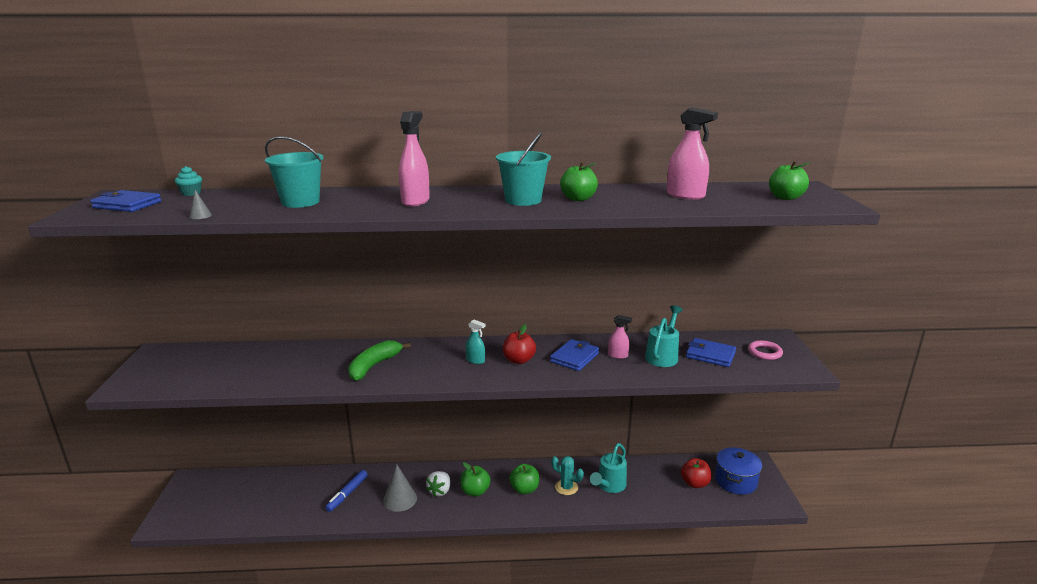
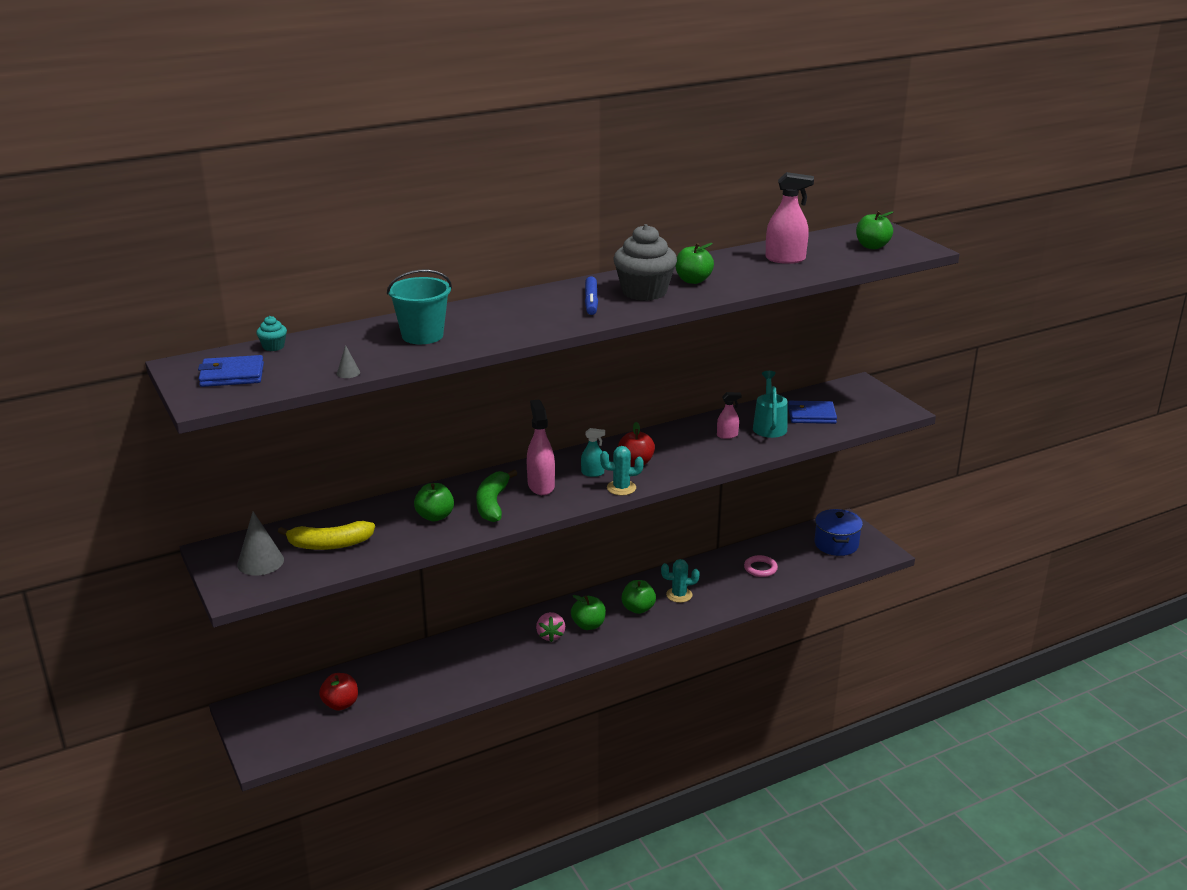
camera: 25 degrees left, 5 degrees up
blue marker [325,470,368,512] -> blue marker moved to [585,276,598,315]
grey cone [383,464,417,512] -> grey cone moved to [237,511,284,575]
pink spray bottle [399,111,430,207] -> pink spray bottle moved to [527,400,555,495]
white strawberry [426,471,450,497] -> pink strawberry [536,612,565,642]
turquoise bucket [496,132,551,206] -> grey cupcake [614,224,677,301]
blue wallet [550,339,599,371] -> none
turquoise watering can [590,443,627,493] -> none
red apple [681,458,712,488] -> red apple moved to [319,673,358,711]
pink ring [748,340,783,360] -> pink ring moved to [744,555,778,577]
none -> yellow banana [278,521,375,550]
none -> green apple [414,483,454,522]
none -> turquoise cactus [600,446,644,496]

